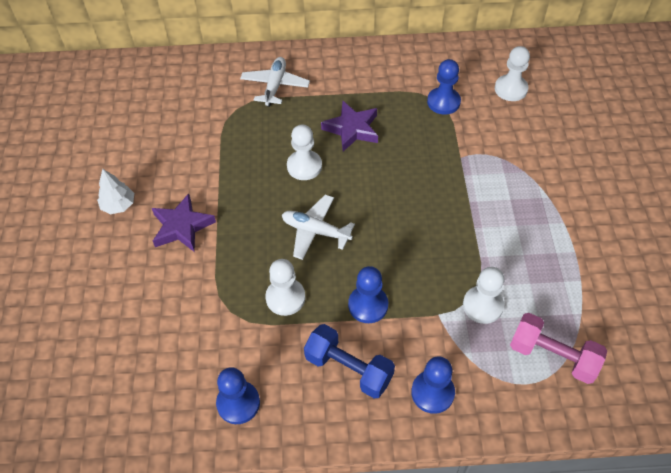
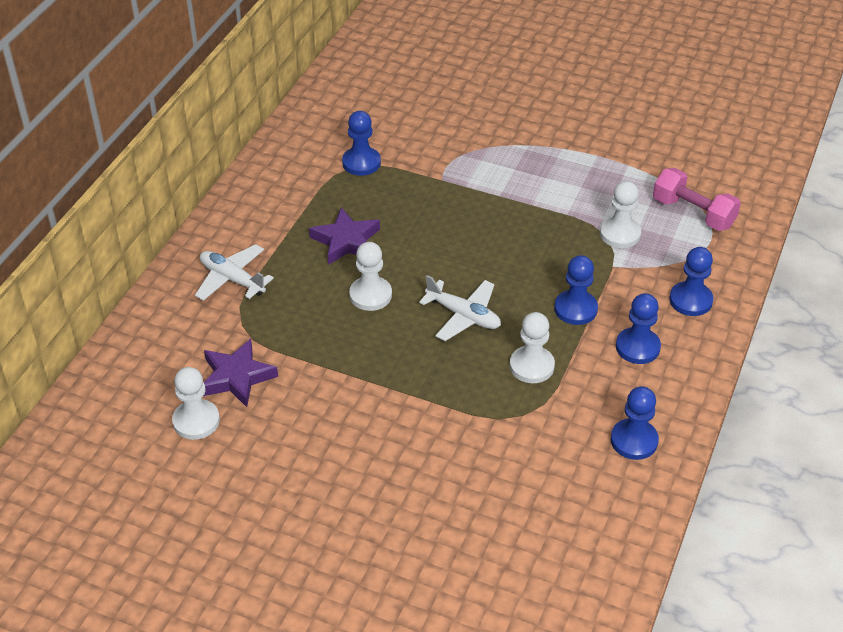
camera: 65 degrees left, 10 degrees down
white tree [97,169,134,214] -> none
purple star [152,193,216,252] -> purple star moved to [204,339,278,407]
white plane [282,195,355,260] -> white plane turned 105 degrees counterclockwise [419,275,501,341]
blue dumbbell [304,324,395,399] -> blue pawn [616,293,661,364]
white pawn [495,46,530,101] -> white pawn moved to [172,367,220,440]
pink dumbbell [510,313,607,384] -> pink dumbbell turned 75 degrees clockwise [653,168,741,231]

